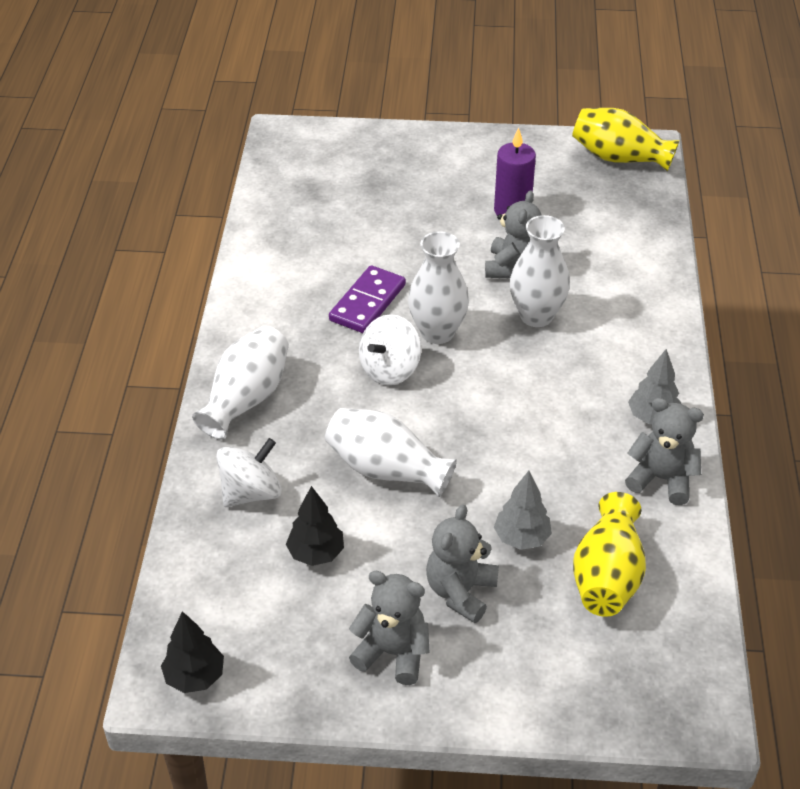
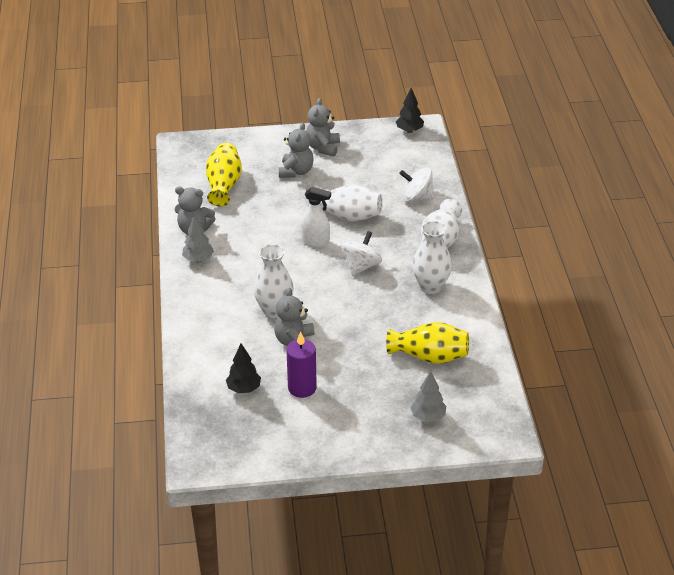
camera: 170 degrees right, 5 degrees down
white spinning top [216,438,282,507] -> white spinning top turned 60 degrees clockwise [399,168,434,202]
black tree [286,486,344,566] -> black tree moved to [226,343,261,393]
purple domino [329,265,406,333] -> none
grey teddy bear [349,571,429,685] -> grey teddy bear turned 90 degrees clockwise [306,98,340,157]
white vase [408,231,469,344] -> white vase moved to [412,221,452,294]
grey tree [494,471,552,550] -> grey tree moved to [410,371,446,422]
yellow vase [572,108,679,172] -> yellow vase moved to [386,322,469,364]
none -> white spray bottle [301,187,331,247]

